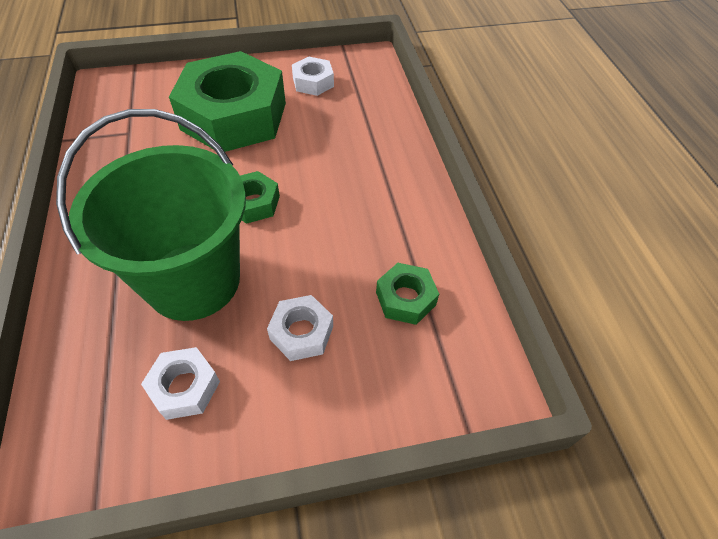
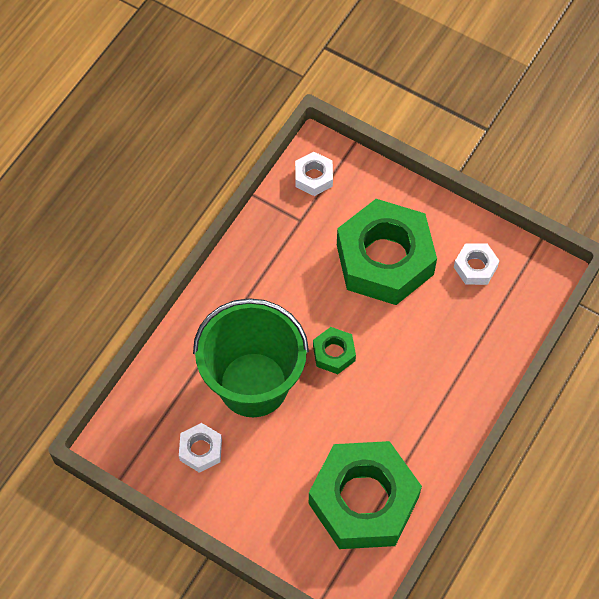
camera: 45 degrees right, 10 degrees up
white nut [267,295,333,361] -> white nut moved to [295,152,333,196]
green nut [376,263,439,325] -> green nut [309,441,422,549], size x2.32

